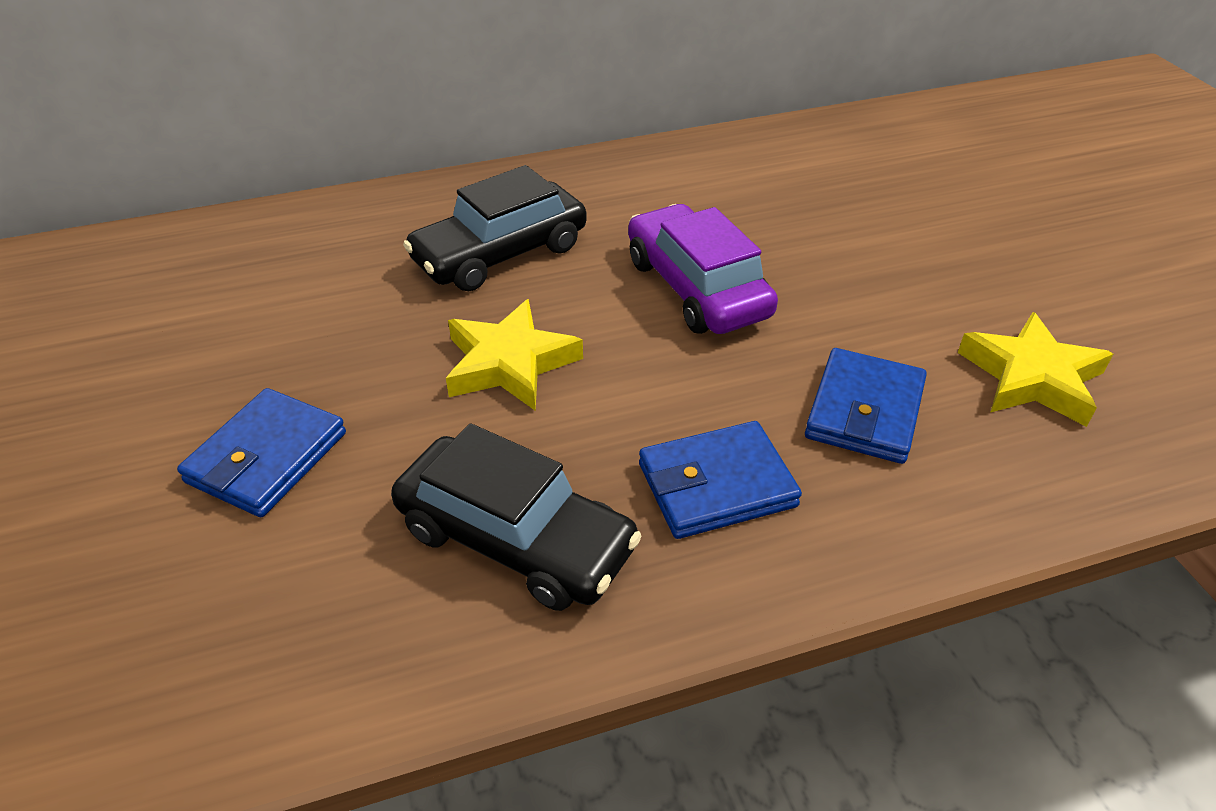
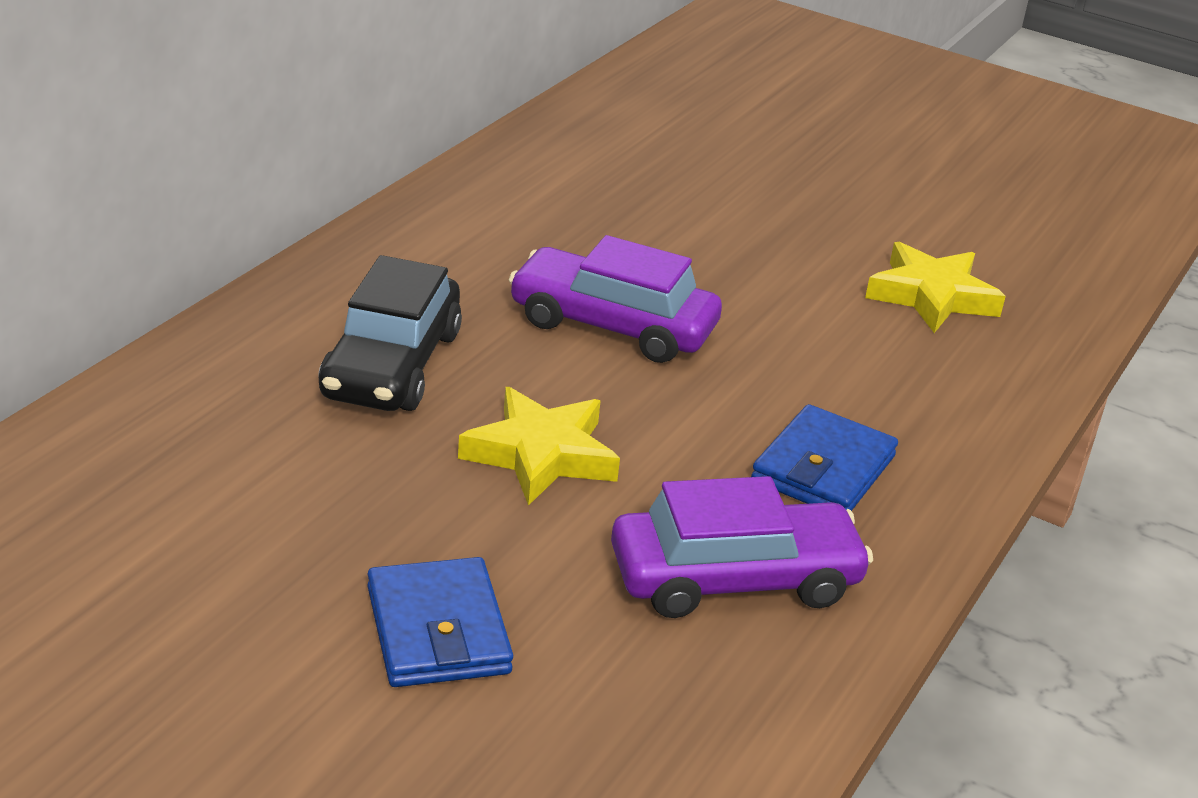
camera: 45 degrees left, 10 degrees down
black car [391,423,642,611] -> purple car [611,476,873,618]
blue wallet [805,348,927,464] -> none

